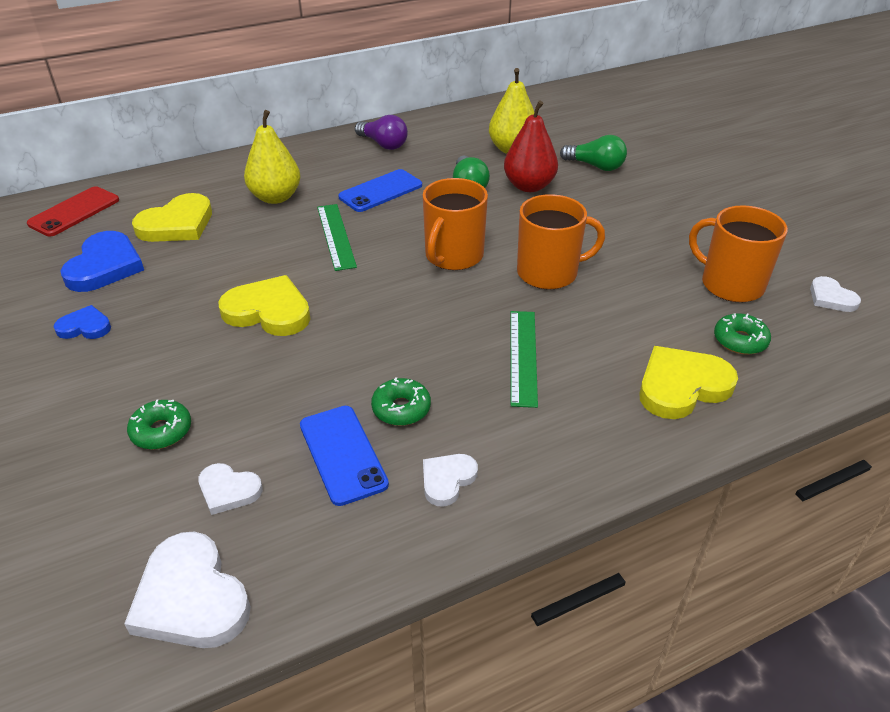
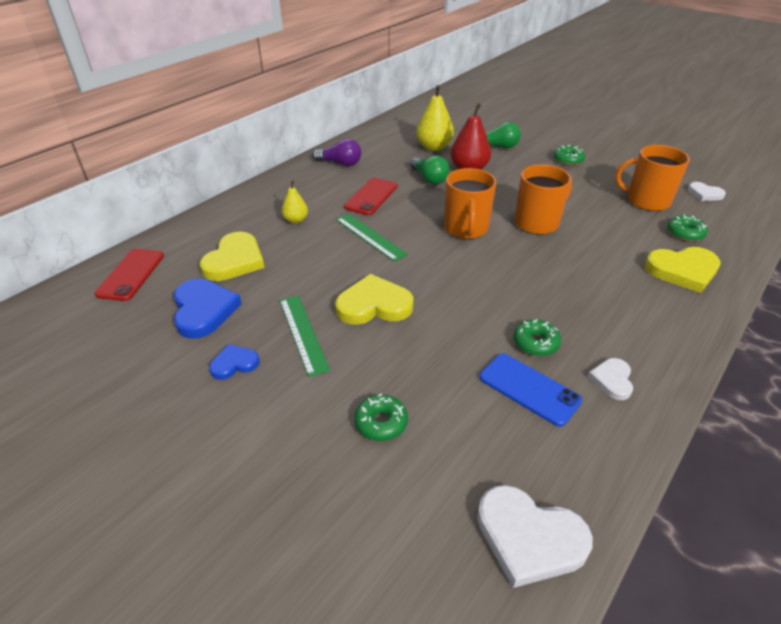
camera: 25 degrees left, 0 degrees up
white heart [198,463,263,515] -> none
yellow pear [244,110,300,204] -> yellow pear [281,180,308,224], size x0.58
blue phone [338,169,422,212] -> red phone [344,178,397,215]
green ruler [511,311,538,408] -> green ruler moved to [280,296,330,377]
yellow heart [639,346,738,419] -> yellow heart turned 135 degrees counterclockwise [644,247,721,293]
none -> green donut [554,145,585,165]

